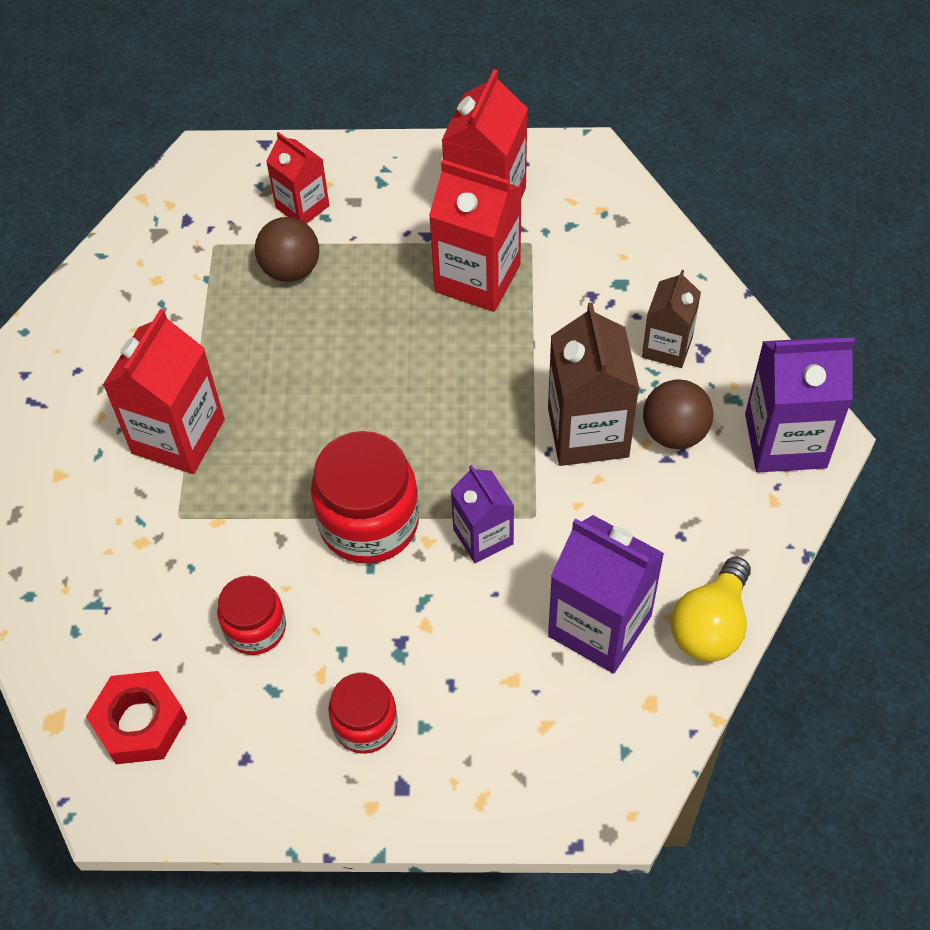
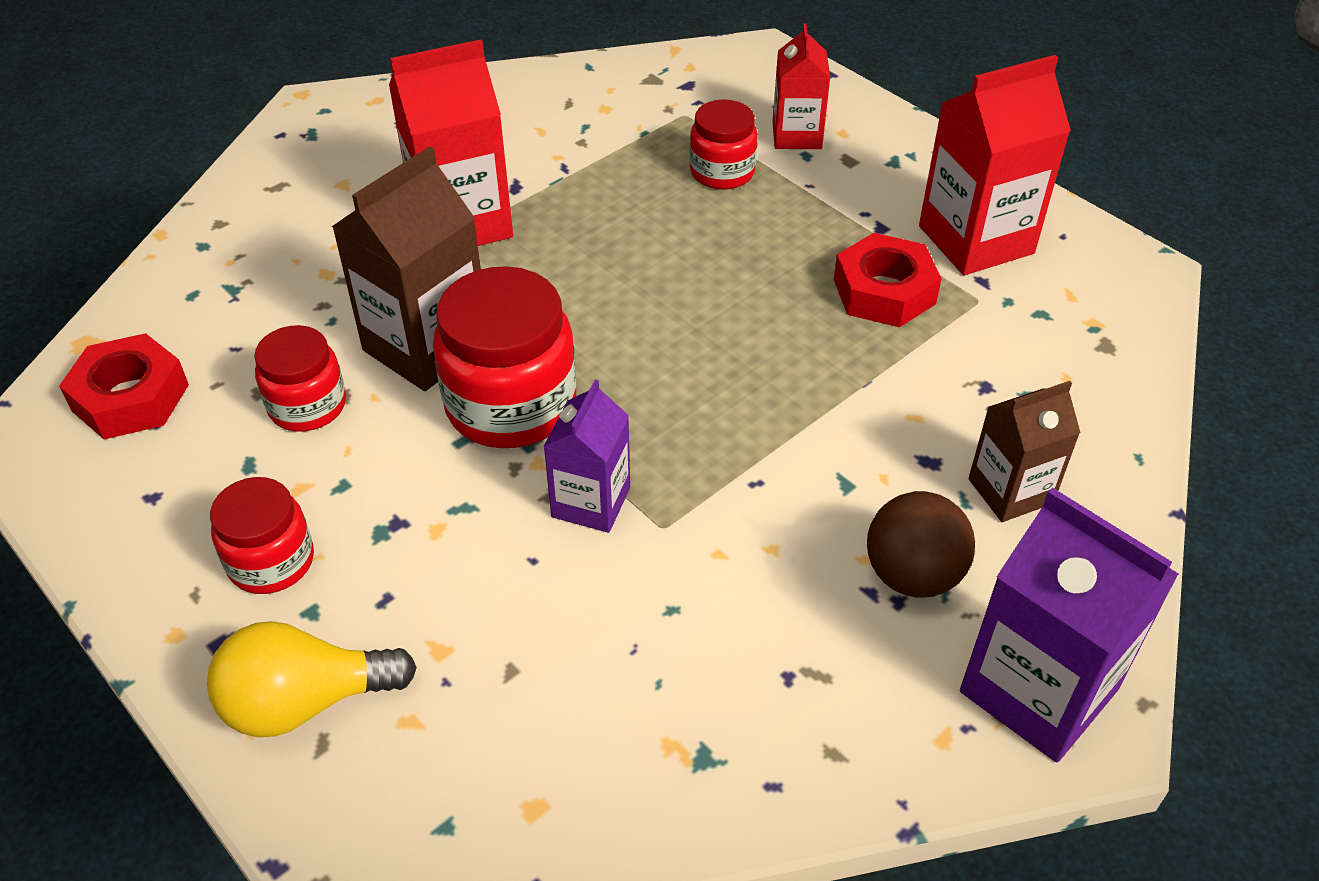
camera: 45 degrees right, 10 degrees down
brown ball [255,217,319,282] -> red jar [689,99,758,190]
red carton [429,160,522,312] -> red nut [834,233,942,327]
brown carton [548,302,639,466] -> brown carton moved to [332,146,481,391]
purple carton [548,515,664,674] -> none
yellow light bulb [671,557,751,662] -> yellow light bulb moved to [207,621,417,737]

